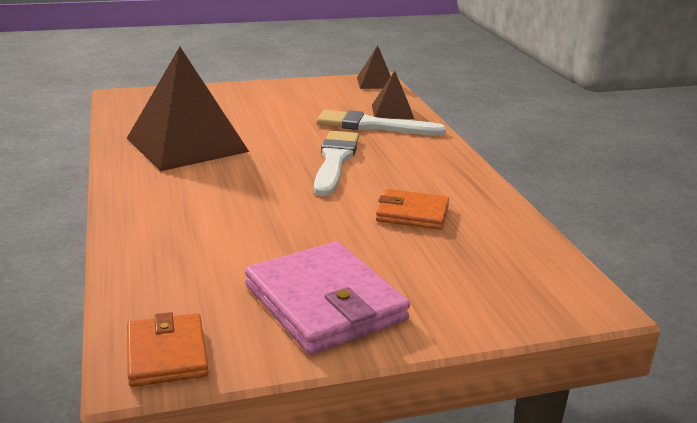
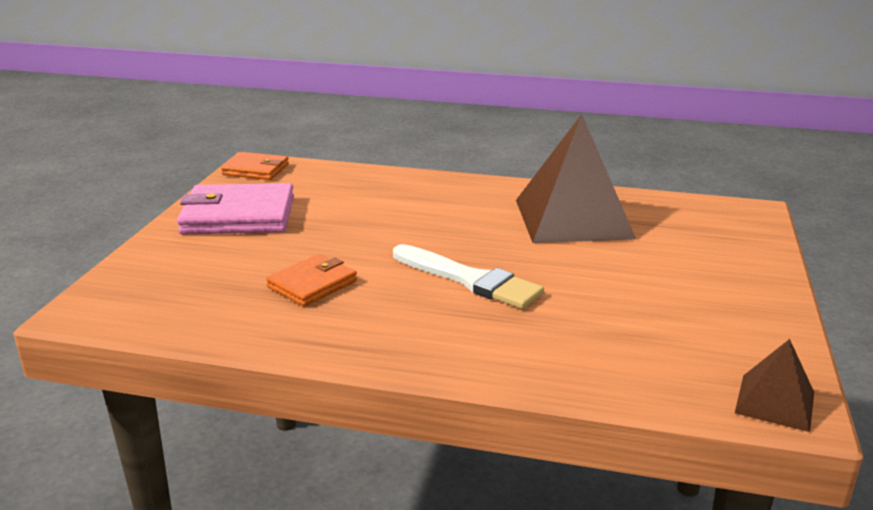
camera: 120 degrees right, 0 degrees up
white brush [317,110,446,136] -> none
brown pyramid [372,71,414,119] -> none

